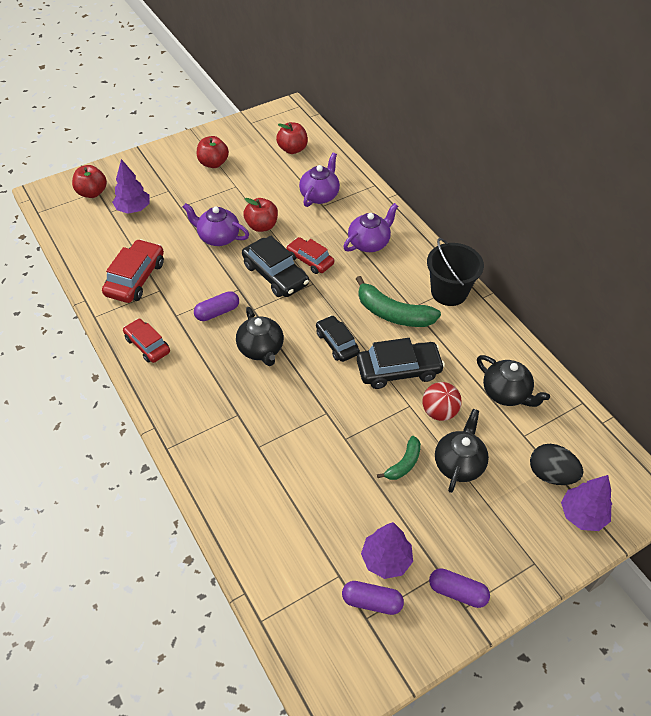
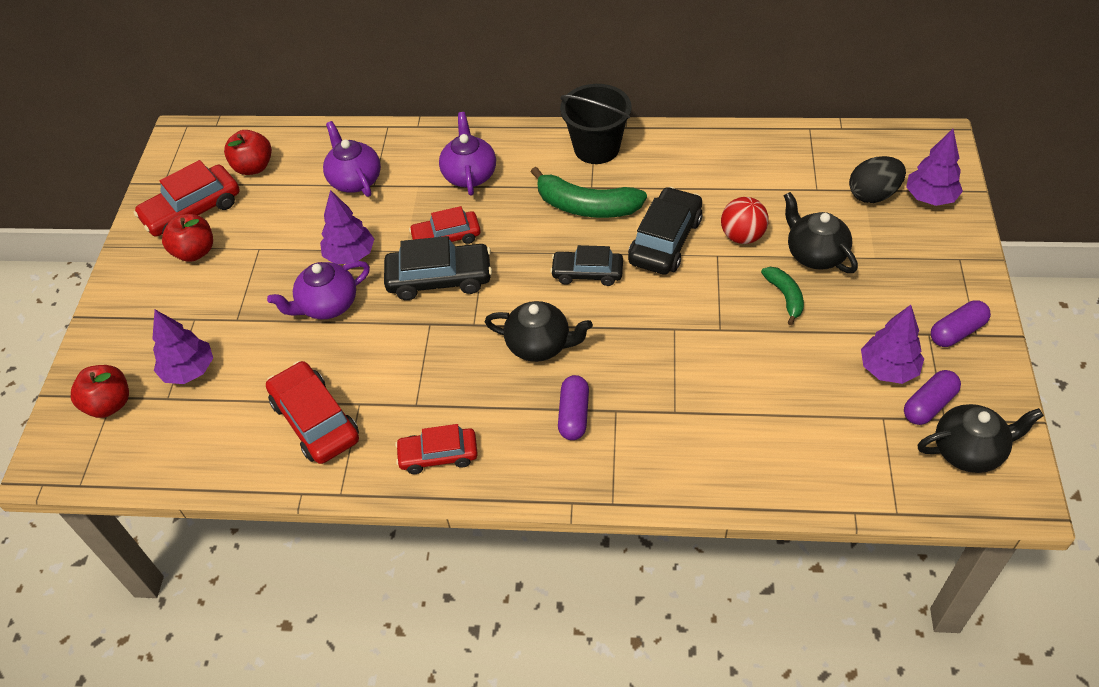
camera: 50 degrees left, 0 degrees up
purple capsule [194,291,239,321] -> purple capsule moved to [558,375,589,440]
red apple [243,198,278,232] -> purple tree [320,190,374,264]
green banana [356,276,441,327] -> green banana turned 45 degrees clockwise [531,167,647,218]
black teapot [477,355,550,407] -> black teapot moved to [917,404,1044,473]
none -> red car [134,160,240,237]

